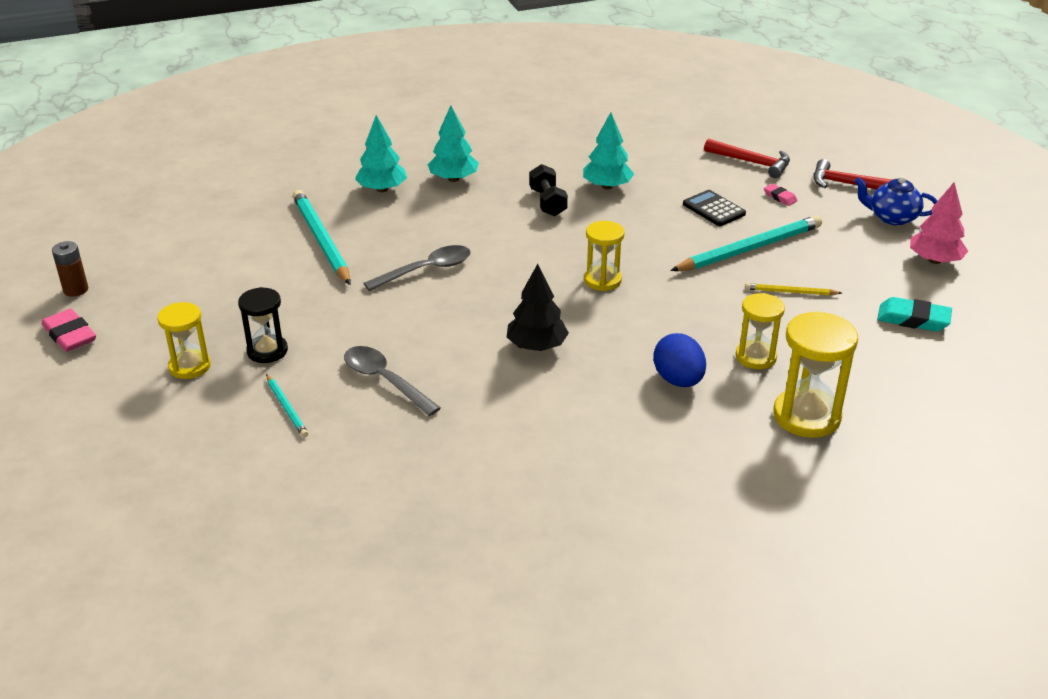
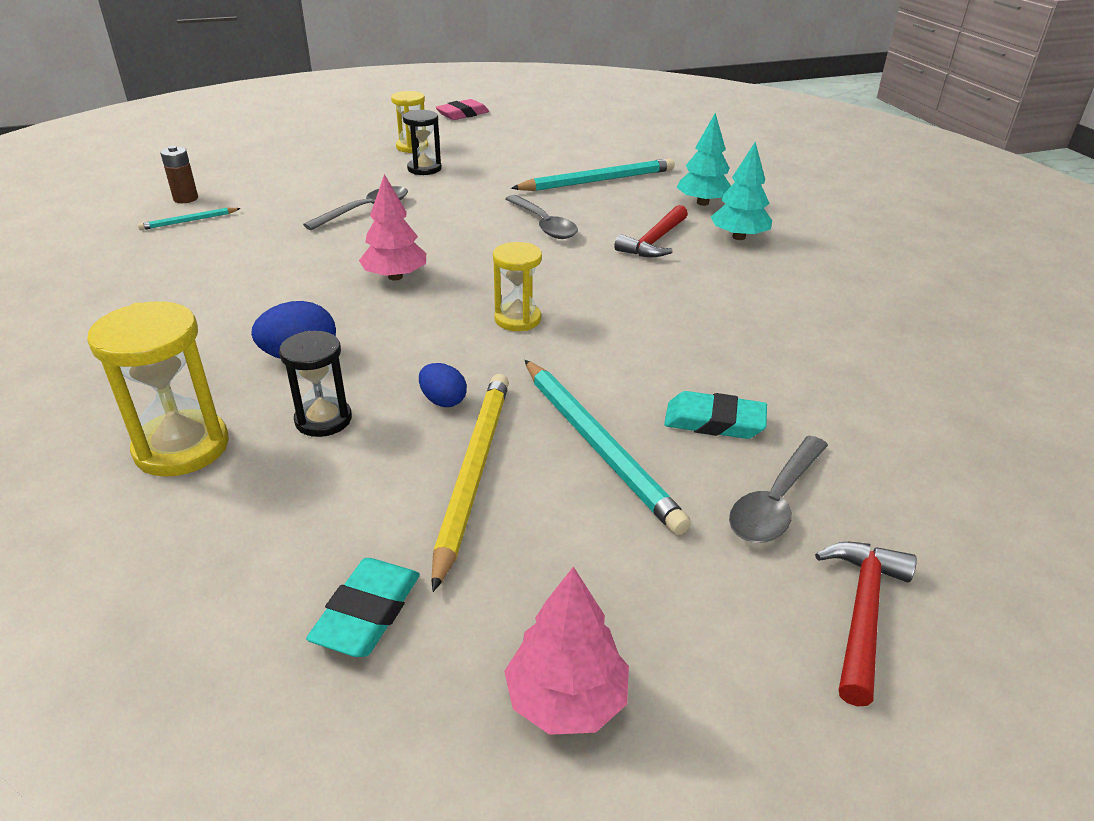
camera: 90 degrees right, 0 degrees up
brown battery [52,241,88,297] -> brown battery moved to [160,146,198,203]
turquoise pencil [266,374,308,437] -> turquoise pencil moved to [138,208,241,230]
black tree [507,264,569,351] -> pink tree [359,174,426,281]
black dumbbell [529,164,568,216] -> none
turquoise tree [583,112,634,189] -> none
black calculator [683,190,746,226] -> turquoise eraser [664,391,767,439]
red hammer [704,138,790,178] -> red hammer moved to [614,205,688,257]
yellow hourglass [736,293,785,369] -> black hourglass [279,331,352,437]
yellow pencil [745,283,841,295] -> yellow pencil [431,374,509,592], size x2.04
pink eraser [764,184,797,206] -> grey spoon [729,436,828,543]
blue teapot [854,176,937,225] -> none
none -> blue egg [419,363,467,407]

